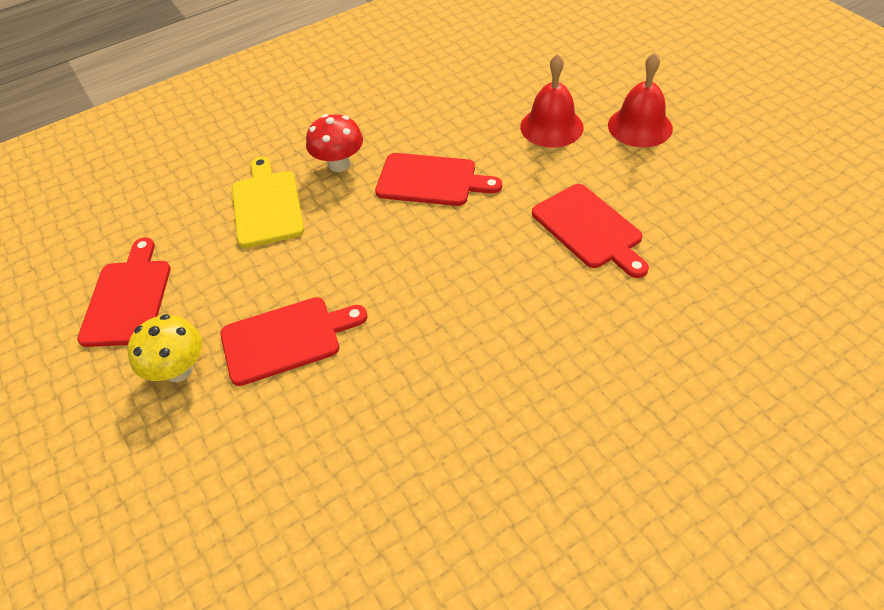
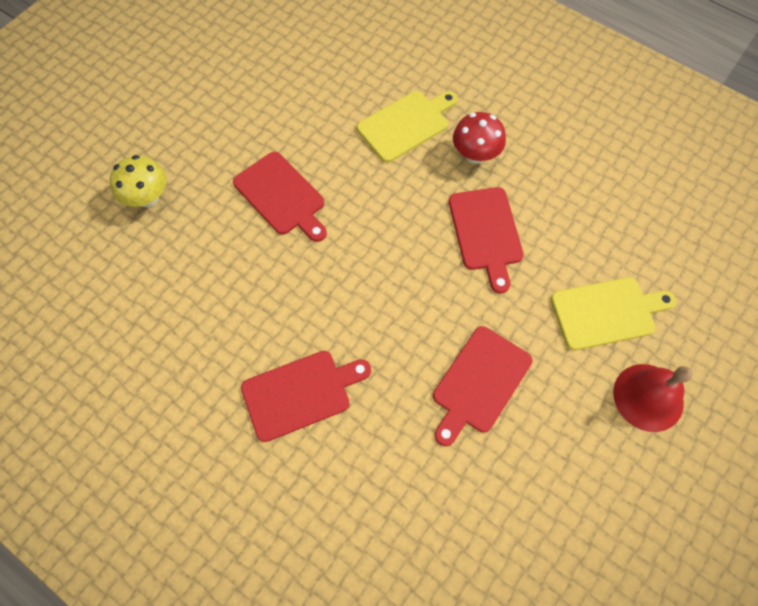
camera: 65 degrees right, 15 degrees up
red cutting board [77,237,171,347] -> red cutting board moved to [241,351,371,442]
yellow mushroom [127,314,203,382] -> yellow mushroom moved to [110,155,167,207]
red bell [520,54,584,148] -> yellow cutting board [551,277,676,350]

